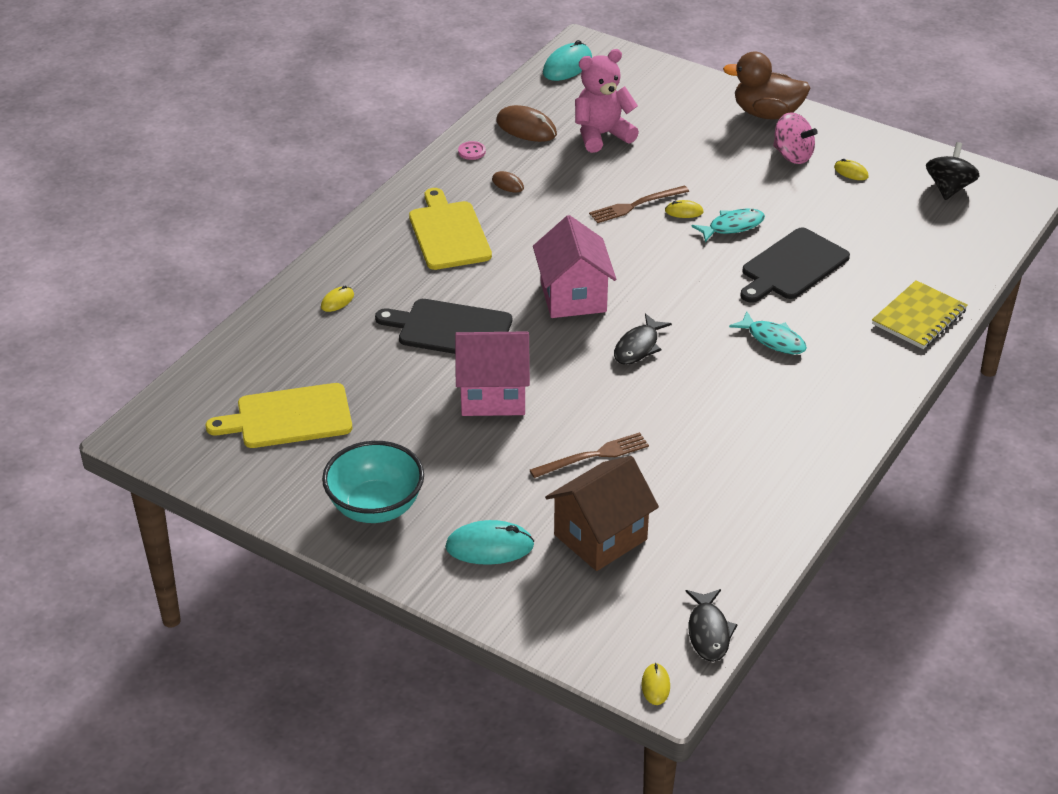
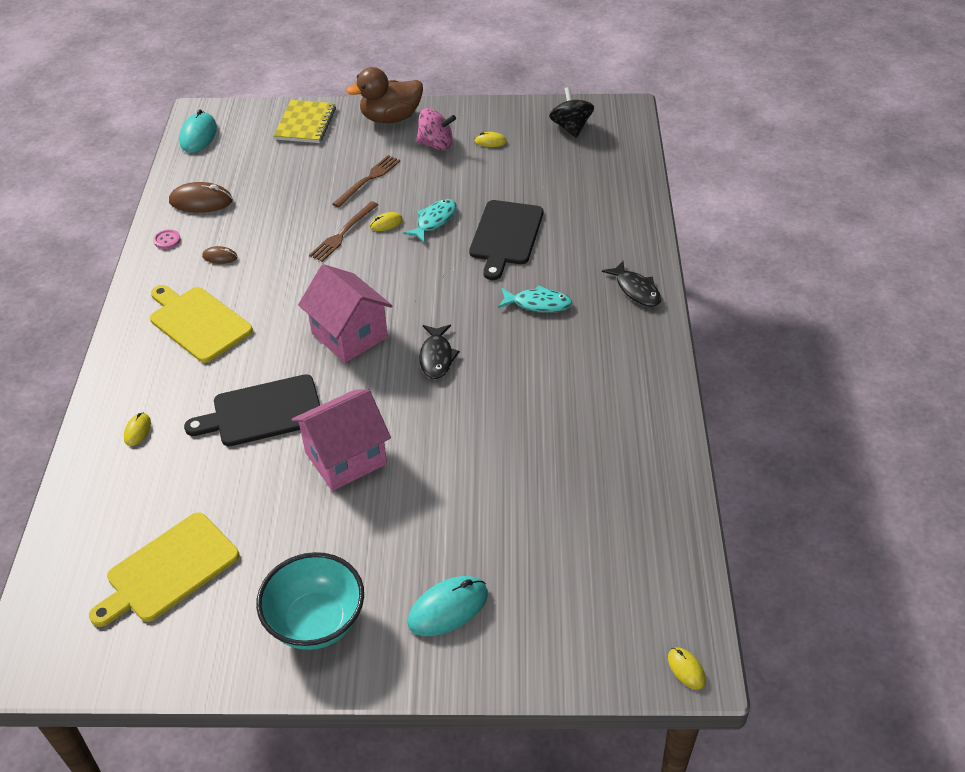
camera: 30 degrees left, 5 degrees up
brown fork [530,432,649,478] -> brown fork moved to [332,155,400,208]
brown house [545,456,659,571] -> none
pink teddy bear [575,49,639,153] -> none
black fish [686,589,738,662] -> black fish moved to [602,261,661,307]
yellow notebook [872,280,968,349] -> yellow notebook moved to [274,100,336,143]

